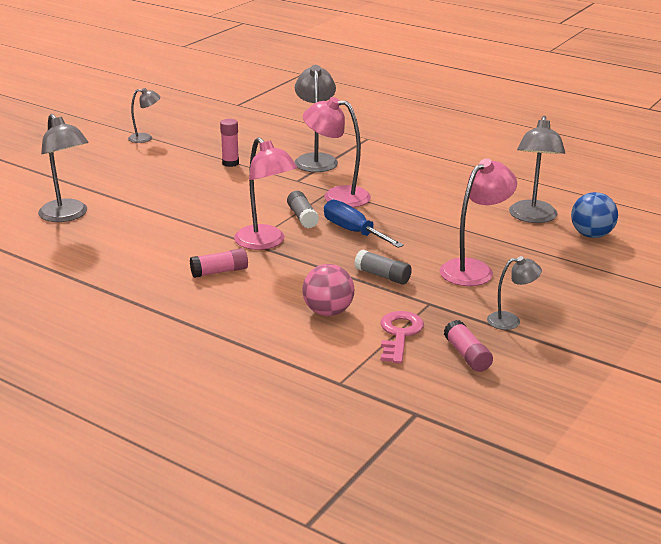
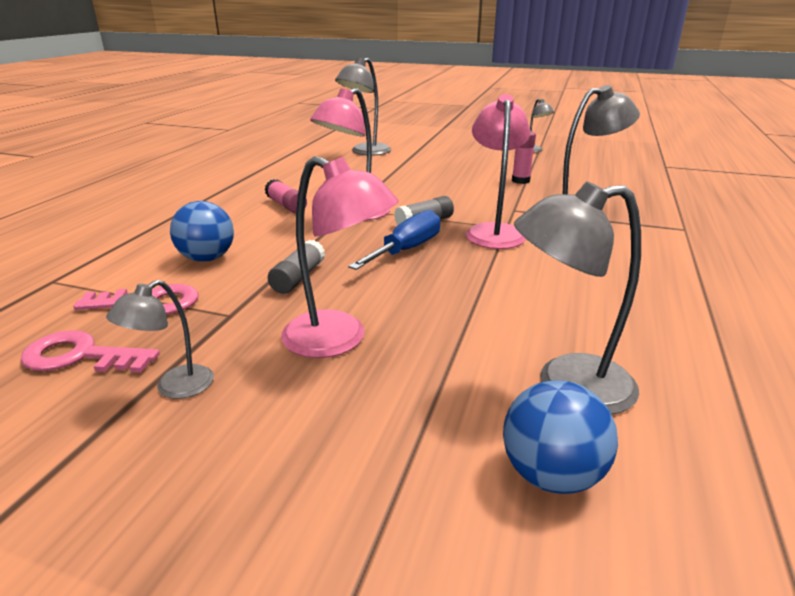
camera: 75 degrees right, 0 degrees up
pink ball [303,264,354,316] -> blue ball [170,201,234,262]
pink glue stick [444,320,493,372] -> pink key [20,330,160,373]
grey lamp [487,256,542,330] -> grey lamp turned 60 degrees clockwise [106,280,214,399]

